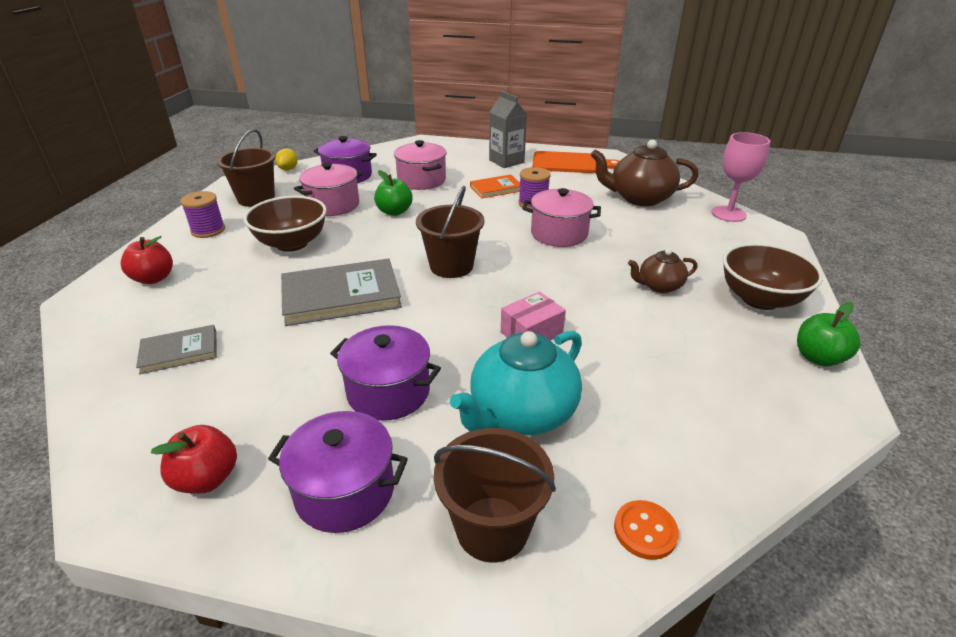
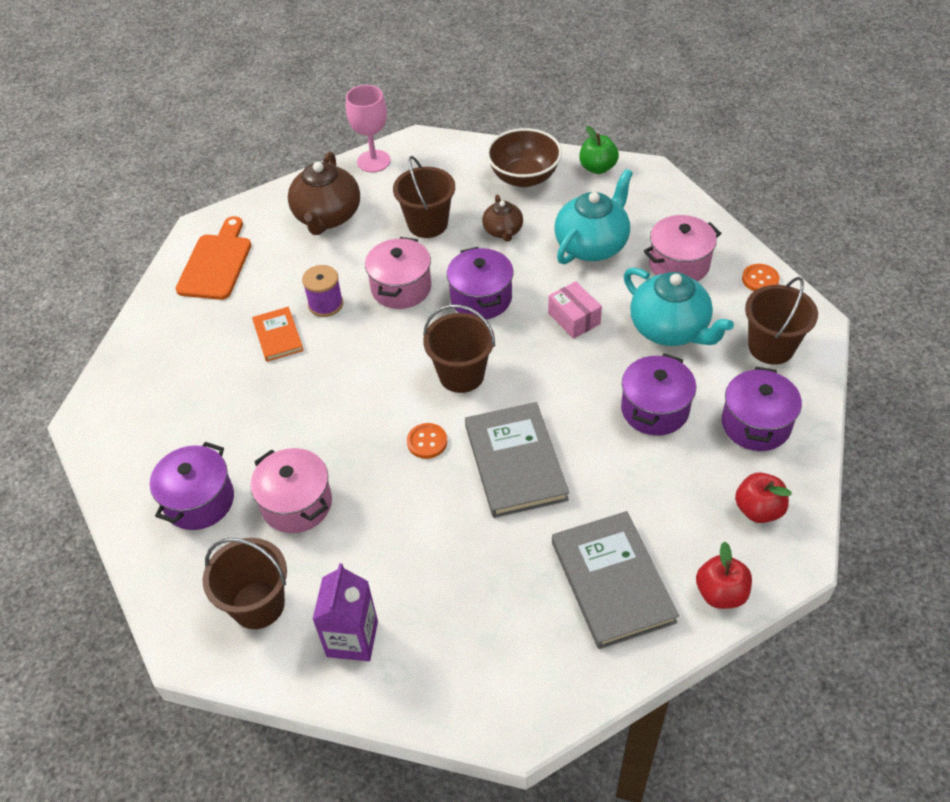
camera: 85 degrees left, 15 degrees up
red apple [121,236,173,284] -> red apple moved to [696,541,752,609]
grey book [136,325,217,374] -> grey book [552,511,679,649], size x1.80
purple spool [180,191,225,238] -> purple carton [312,563,378,661]
brown bowl [244,196,327,252] -> none
yellow lemon [275,149,298,171] -> none
green apple [374,170,413,216] -> none
pink pot [394,140,446,190] -> pink pot moved to [644,215,721,282]
grey carton [489,91,527,168] -> none
none -> brown bucket [393,156,455,238]
none -> orange button [407,423,447,459]
none -> purple pot [447,247,514,319]
none -> turquoise teapot [554,169,633,264]

